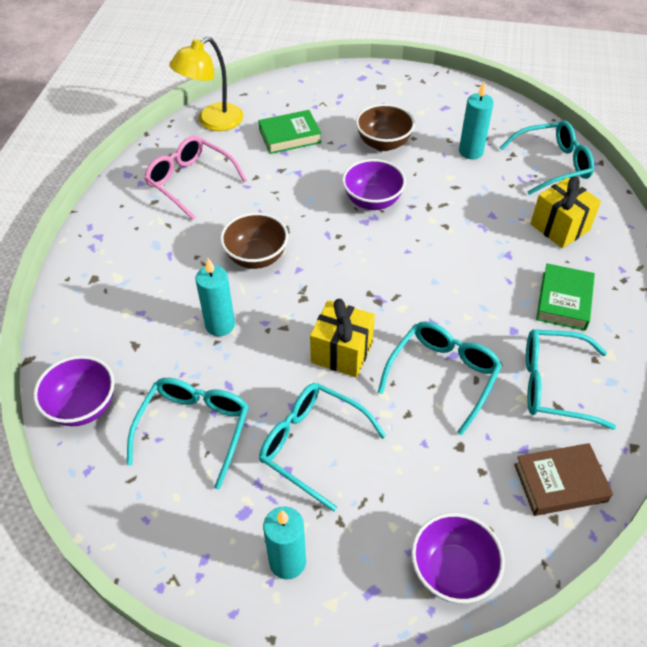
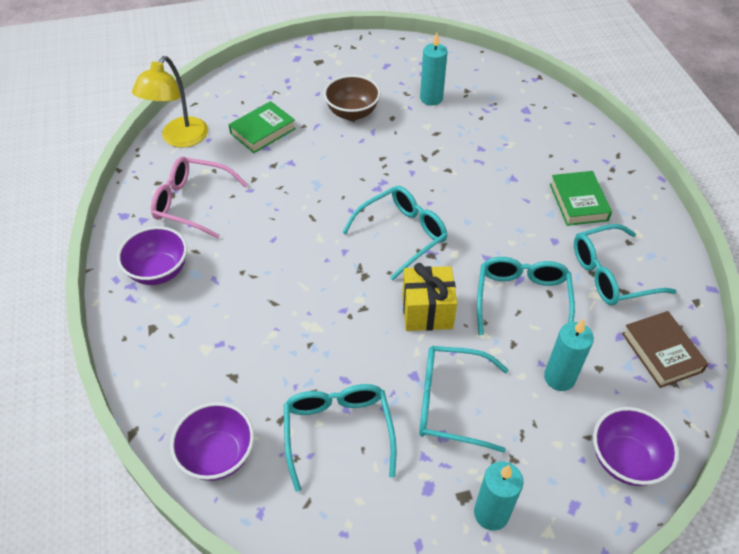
camera: 25 degrees left, 0 degrees up
turquoise candle [196,258,235,336] -> turquoise candle moved to [544,319,594,391]
brown bowl [220,213,288,269] -> none
purple bowl [342,159,406,210] -> purple bowl moved to [117,226,187,285]
turquoise glasses [499,120,594,195] -> turquoise glasses moved to [342,186,448,280]
brown book [514,443,613,516] -> brown book turned 75 degrees counterclockwise [622,311,709,388]
yellow gift [530,177,601,248] -> none

